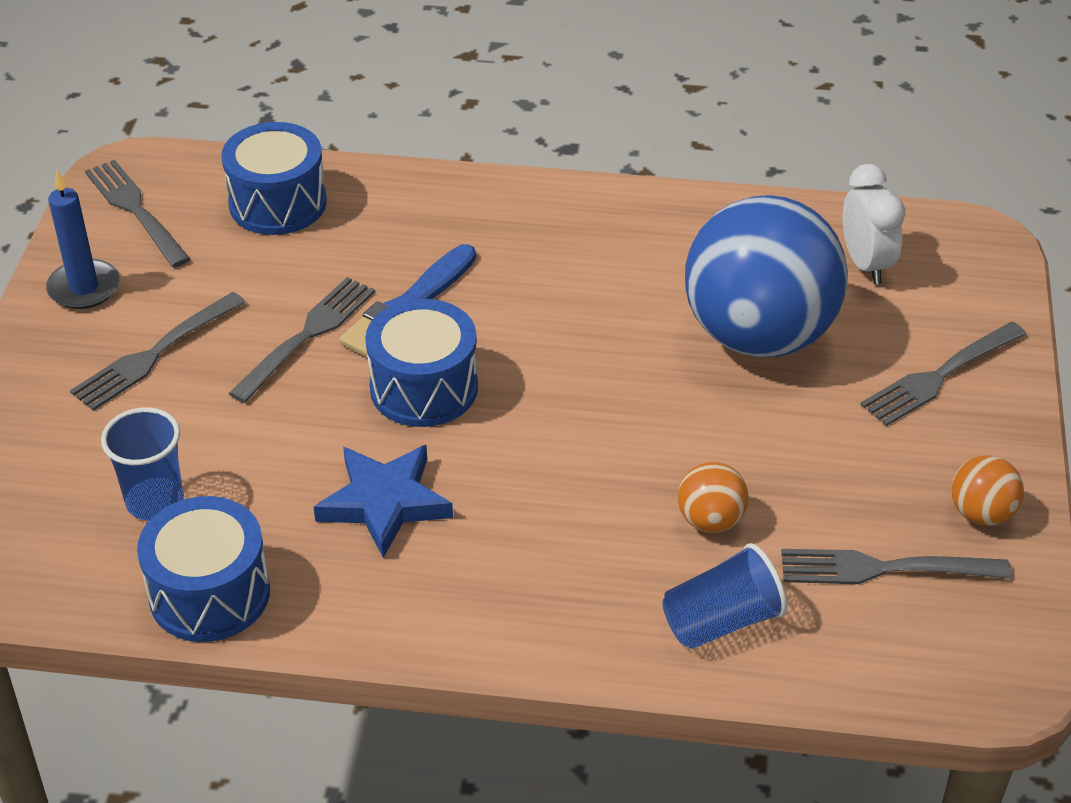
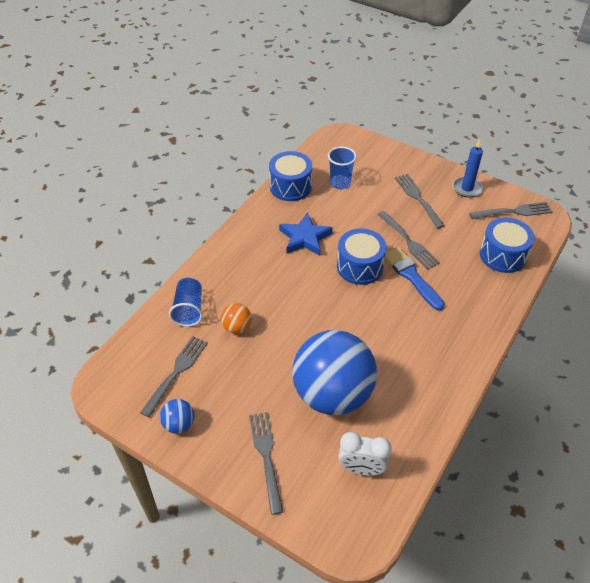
camera: 115 degrees right, 5 degrees up
orange ball [951,455,1024,526] -> blue ball [160,399,194,434]

